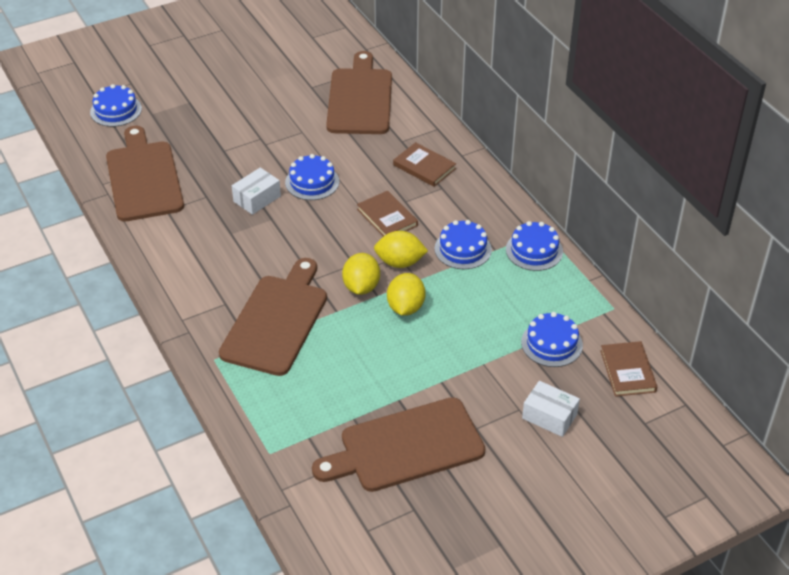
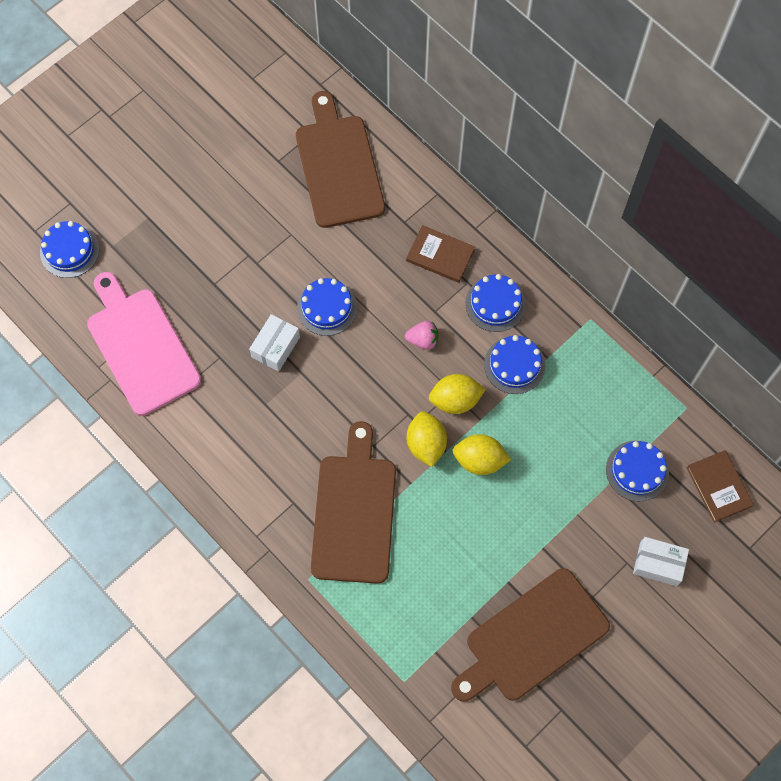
camera: 15 degrees left, 25 degrees up
brown cutting board [106,126,184,221] -> pink cutting board [87,272,201,416]
brown book [357,191,418,237] -> pink strawberry [405,321,438,350]
yellow lemon [387,273,426,316] -> yellow lemon turned 75 degrees counterclockwise [453,434,511,475]
blue cake [506,221,563,271] -> blue cake moved to [466,274,526,332]

